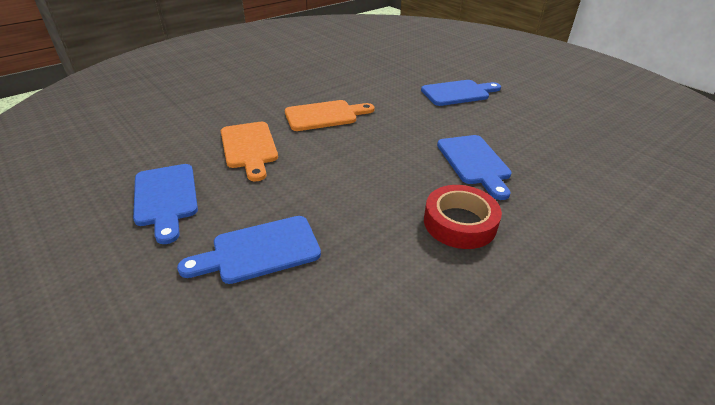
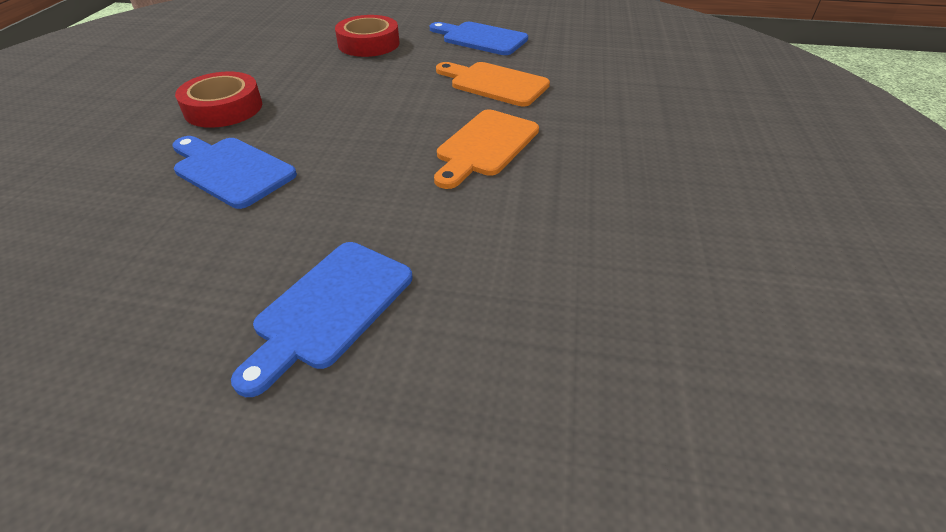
camera: 140 degrees right, 5 degrees up
blue cutting board [177,216,321,284] -> red tape [335,15,400,57]

